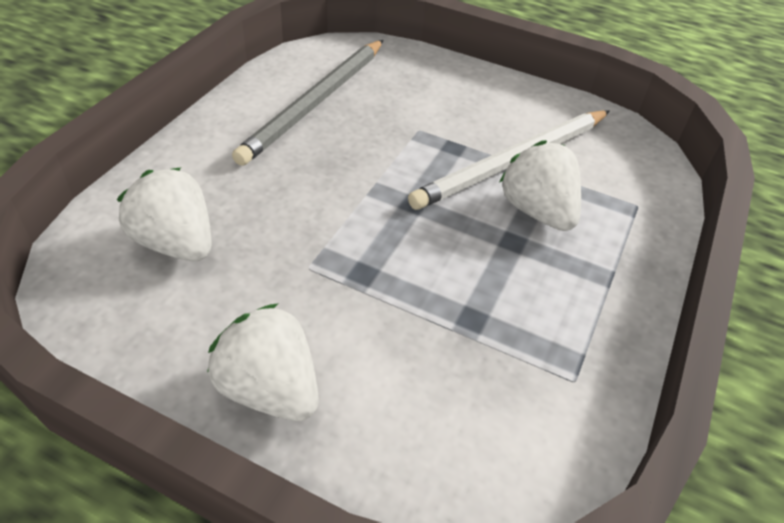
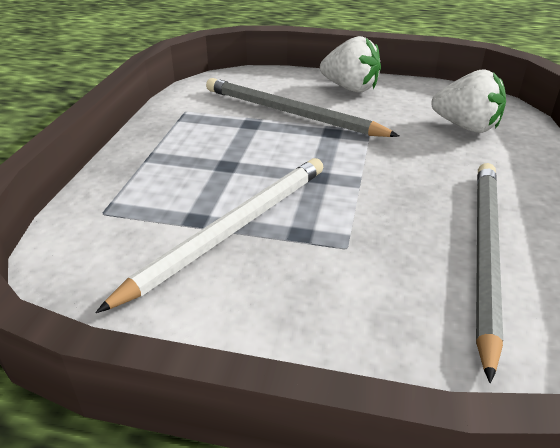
camera: 170 degrees right, 10 degrees down
white strawberry [499,140,581,231] -> none
none -> grey pencil [206,78,399,137]

